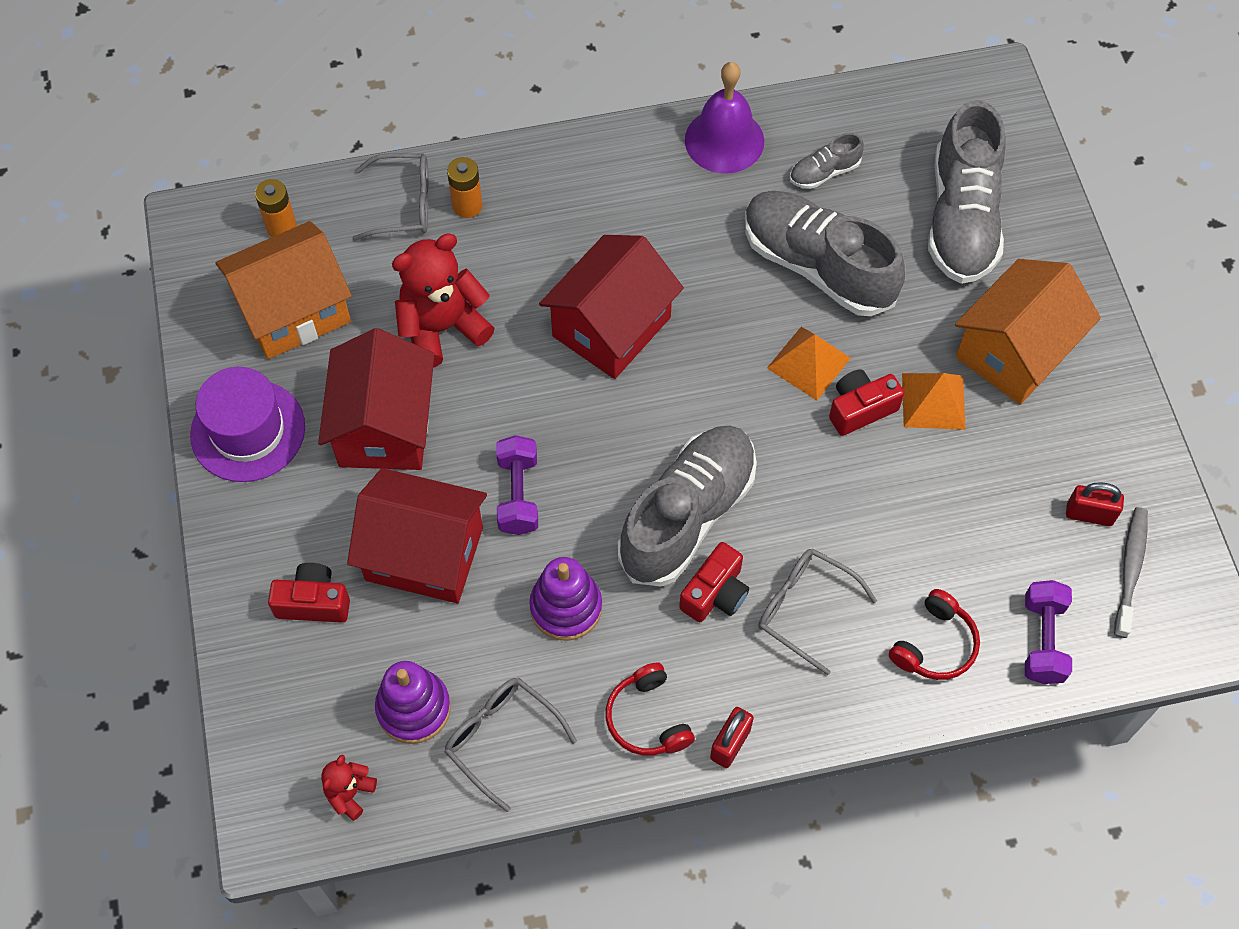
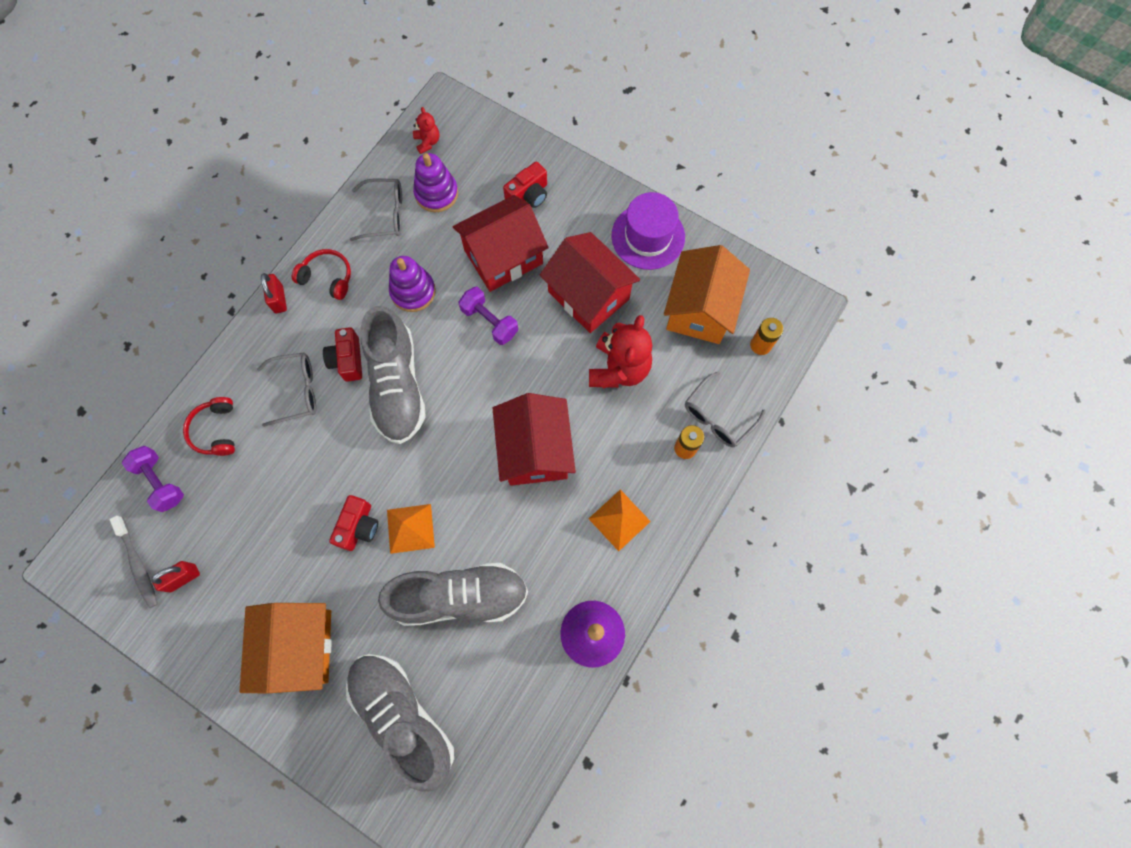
camera: 135 degrees right, 10 degrees up
grey shoe [790,133,864,189] -> none
orange pyramid [902,373,966,430] -> orange pyramid moved to [589,490,651,551]

